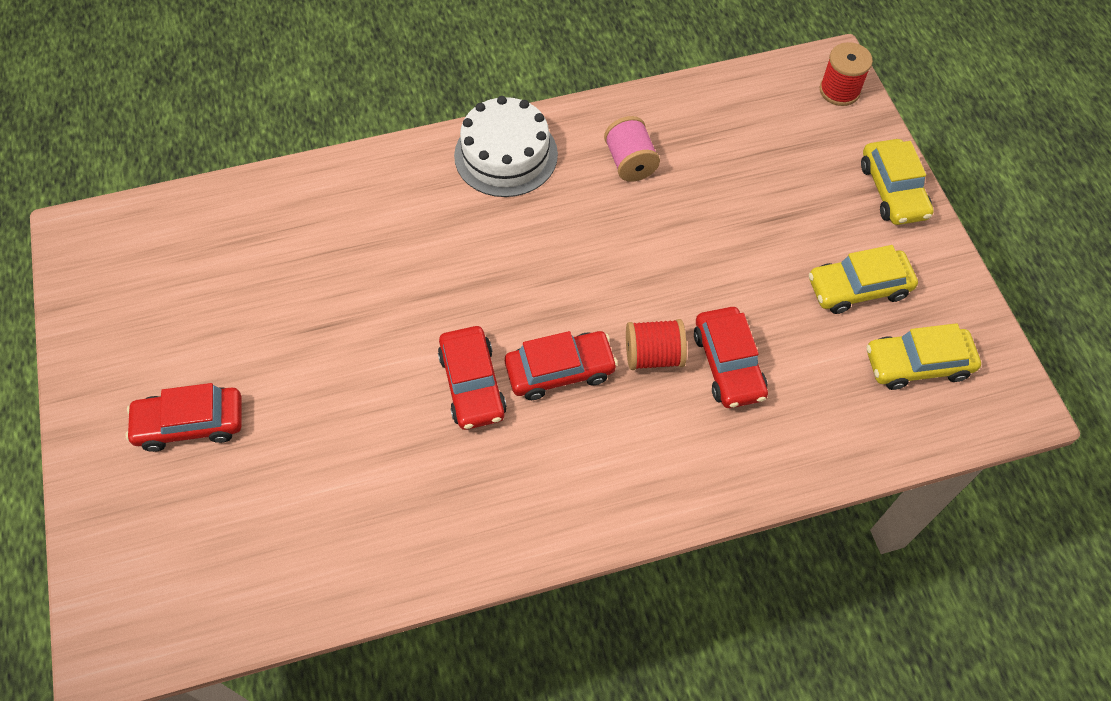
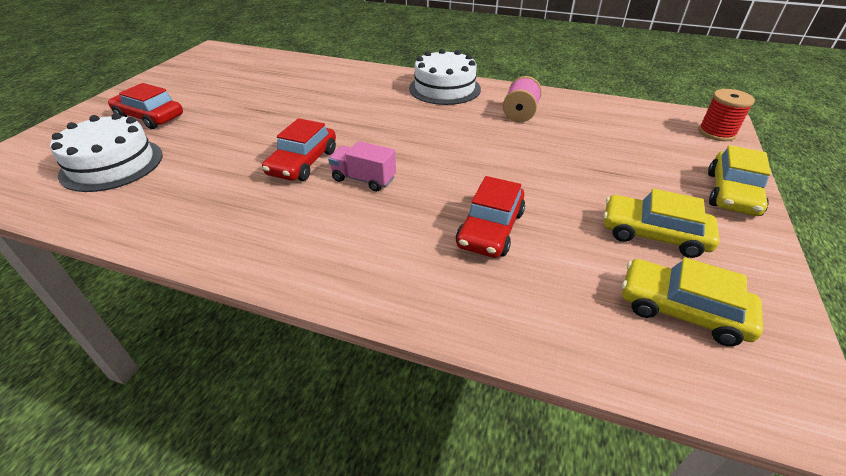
camera: 35 degrees right, 20 degrees down
red car [505,331,618,400] -> pink truck [328,141,396,192]
red spool [626,319,687,370] -> none
none -> white cake [50,113,163,192]

